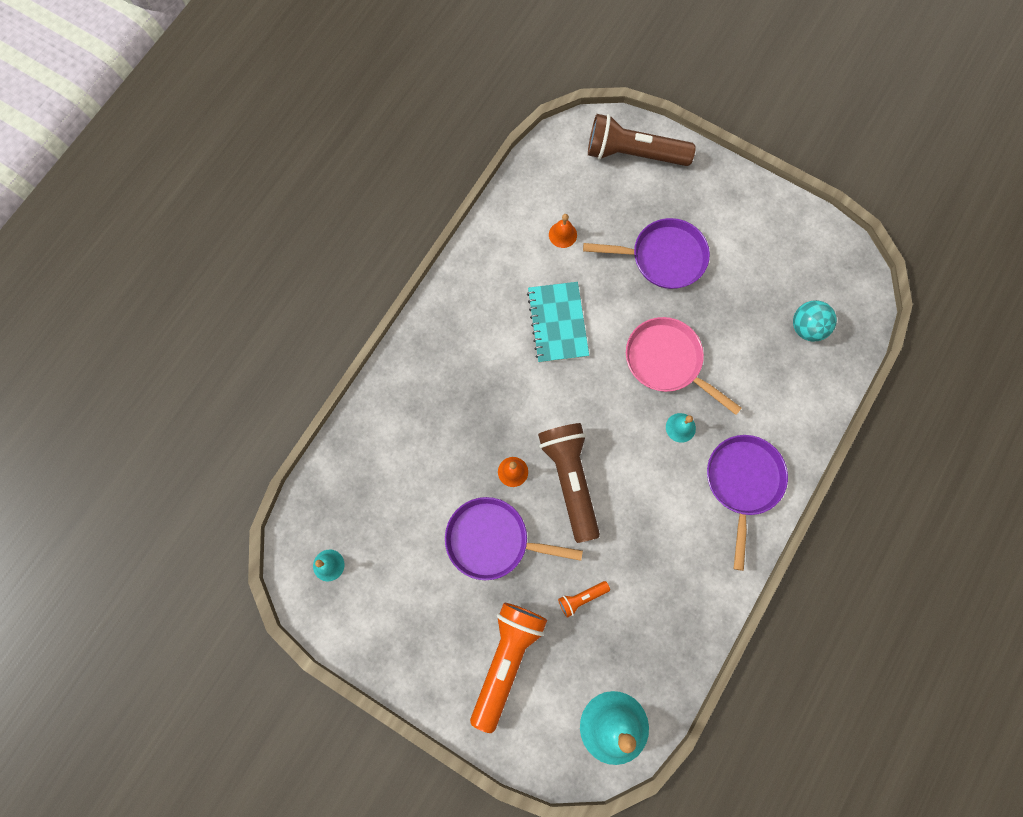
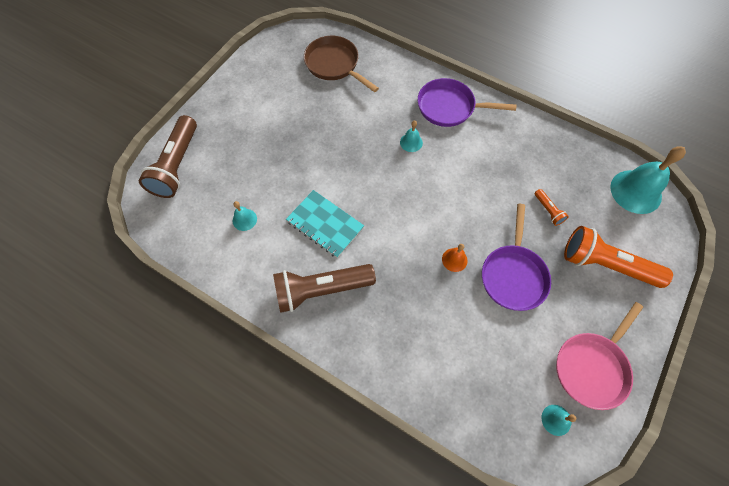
camera: 90 degrees left, 10 degrees down
turquoise notebook [527,282,589,363] -> turquoise notebook turned 45 degrees clockwise [286,190,364,258]
brown flashlight [538,423,600,543] -> brown flashlight moved to [273,264,376,313]
orange bell [549,214,577,248] -> turquoise bell [233,201,257,231]
purple pan [583,218,710,289] -> none
pink pan [626,317,742,415] -> pink pan moved to [556,302,643,410]
turquoise ball [793,300,837,342] -> brown pan [304,36,379,92]

